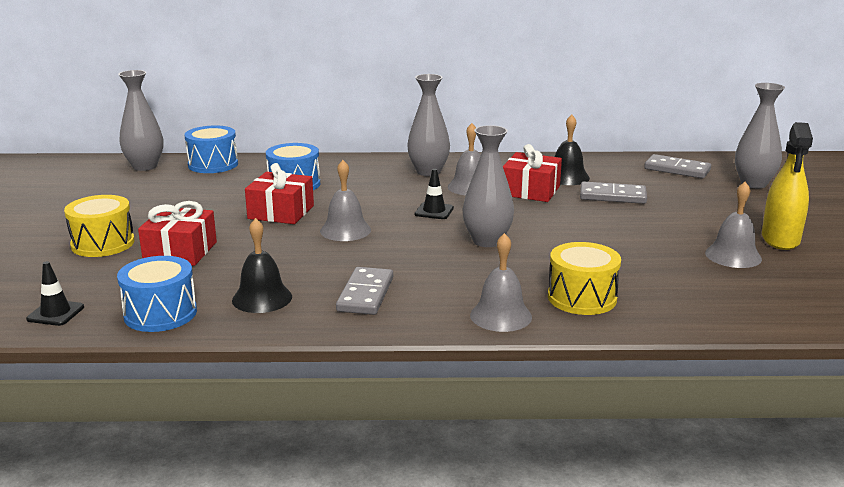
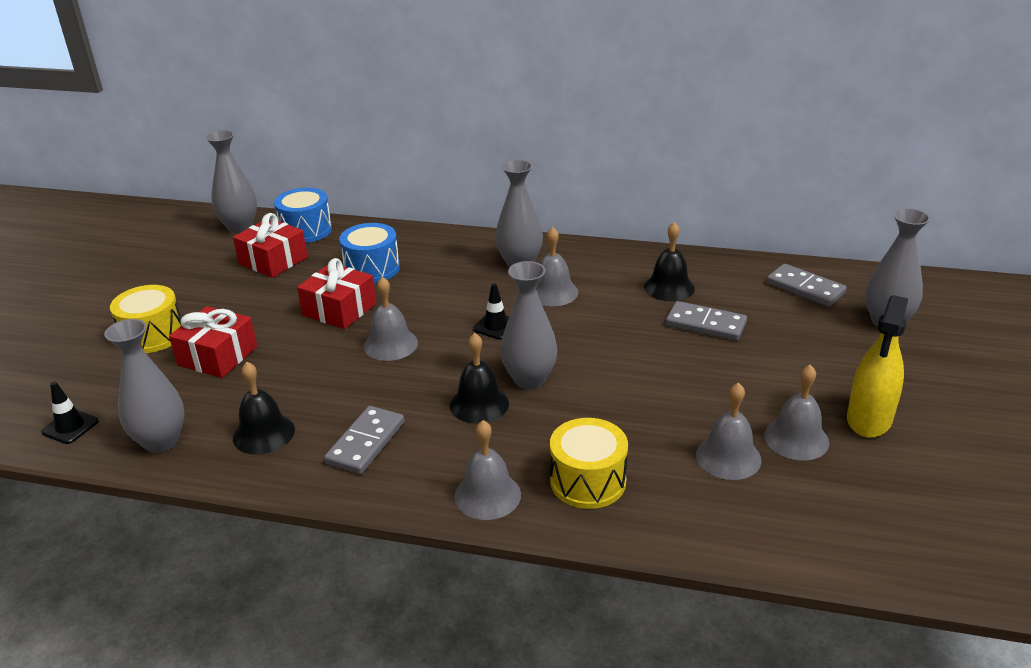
camera: 15 degrees right, 10 degrees up
blue drum [117,256,197,332] -> grey vase [104,319,185,453]
red gift [503,144,562,202] -> red gift moved to [233,213,308,278]
none -> black bell [450,333,509,424]
none -> grey bell [696,382,762,480]

